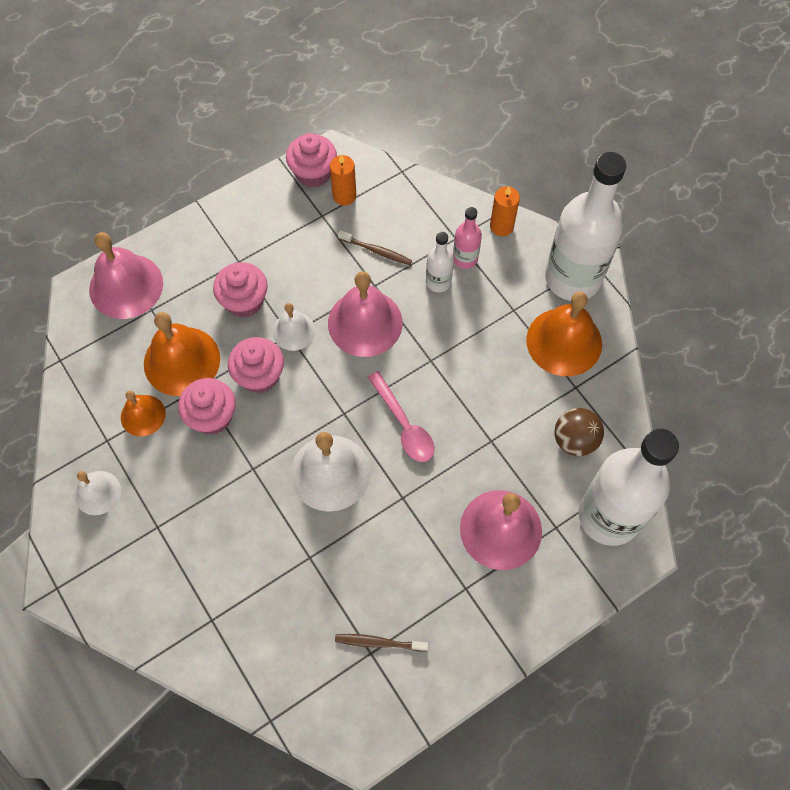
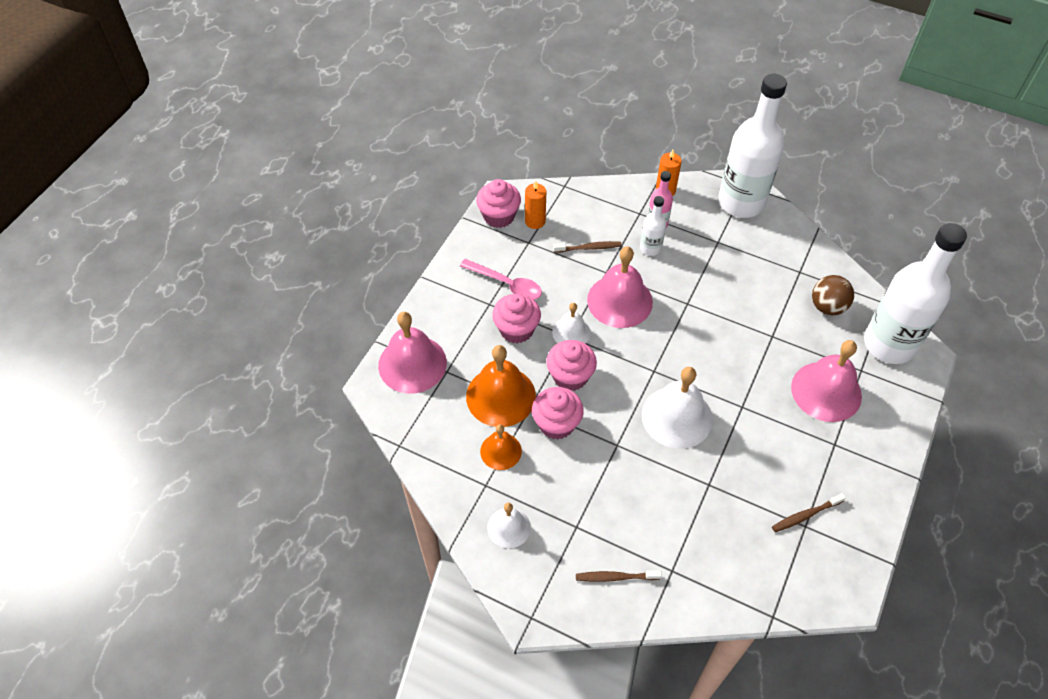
camera: 30 degrees left, 10 degrees down
pink spoon [368,371,435,462] -> pink spoon moved to [460,259,542,300]
orange bell [526,292,602,376] -> none
none -> brown toothbrush [576,570,662,582]

